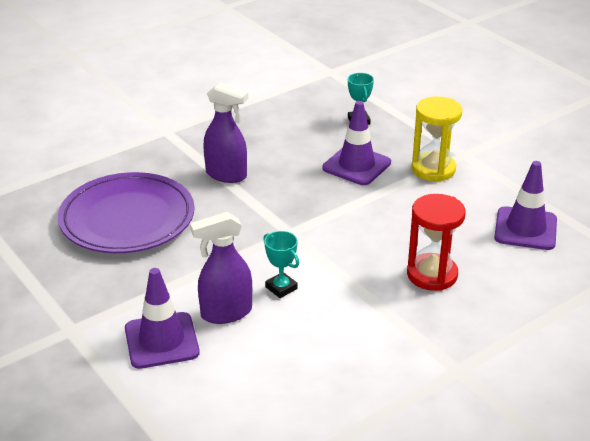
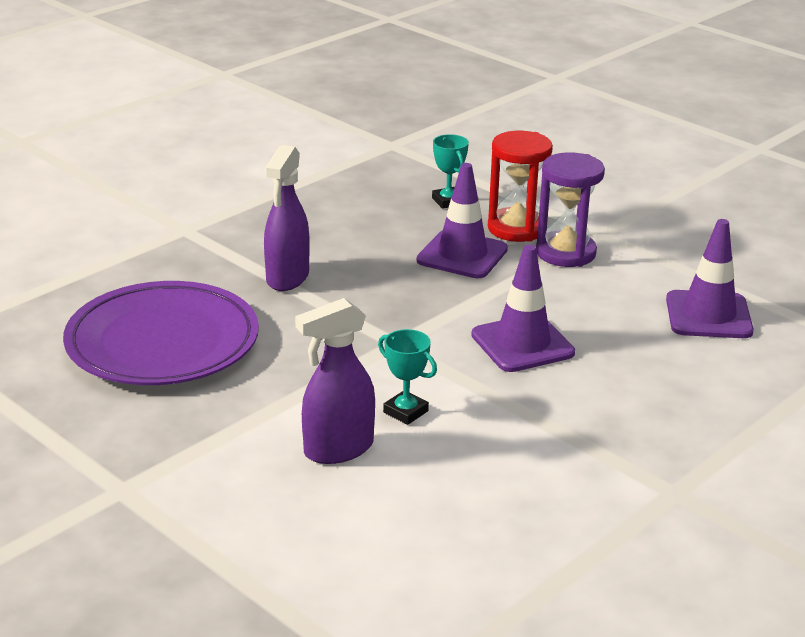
camera: 10 degrees left, 5 degrees down
purple traffic cone [125,268,200,369] -> purple traffic cone moved to [471,245,575,372]
purple spray bottle [204,82,248,183] -> purple spray bottle turned 90 degrees clockwise [264,145,310,291]
red hourglass [407,194,466,291] -> red hourglass moved to [488,131,553,242]
yellow hourglass [412,96,462,181] -> purple hourglass [536,152,605,267]

